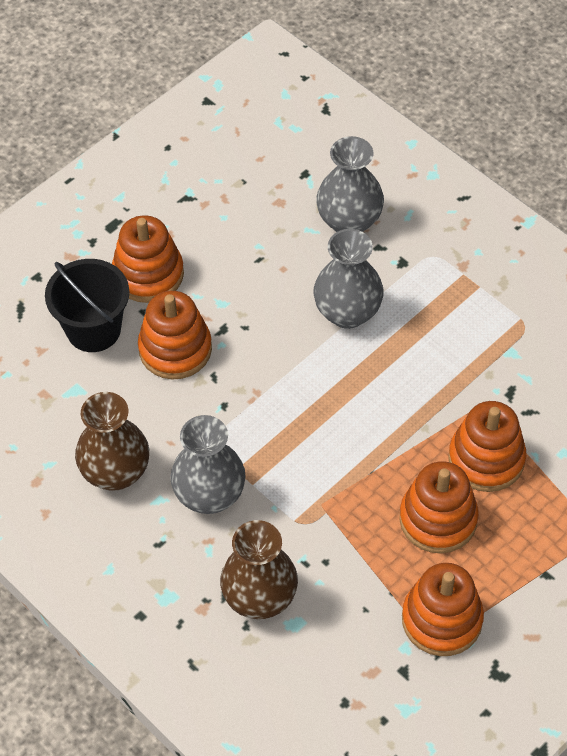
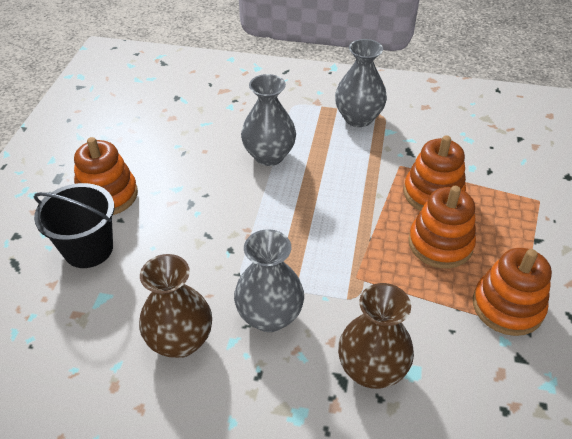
camera: 35 degrees left, 10 degrees down
orange stacking toy [138,291,212,379] -> none
grey vase [316,136,384,232] -> grey vase moved to [335,39,387,127]

